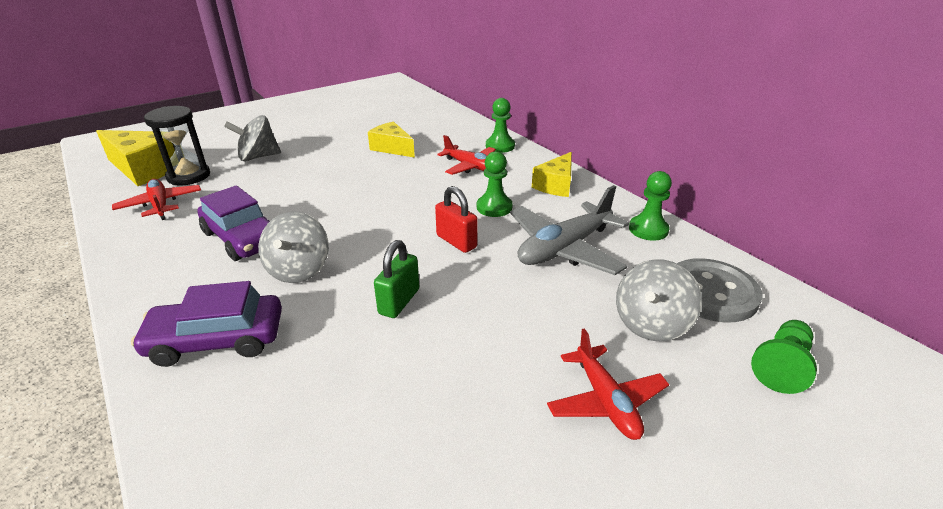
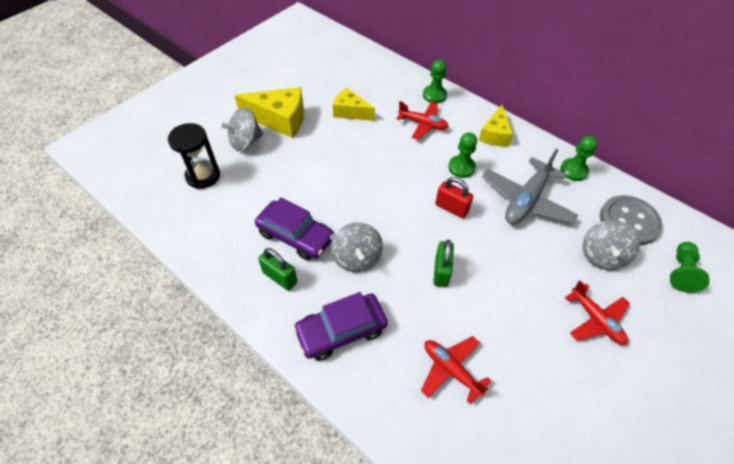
camera: 15 degrees left, 20 degrees up
yellow cheese [96,130,175,186] -> yellow cheese moved to [234,87,304,138]
red plane [112,179,201,220] -> red plane moved to [421,336,491,404]
none -> green padlock [258,248,297,291]

